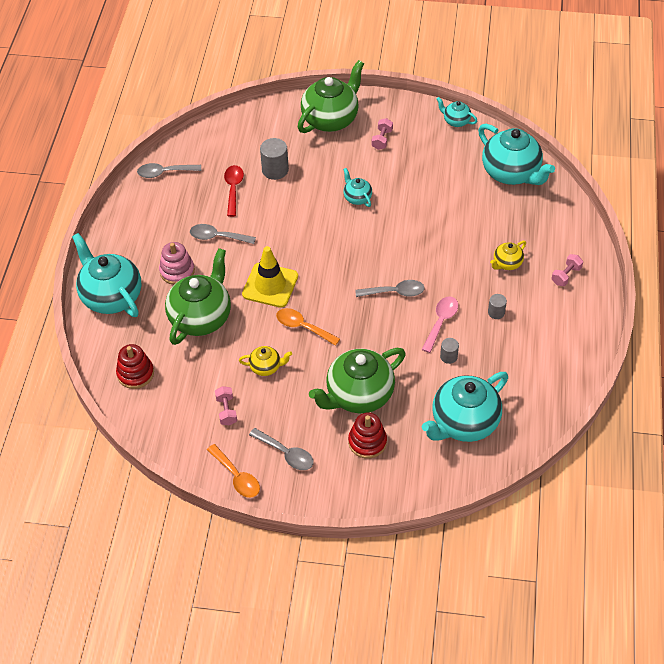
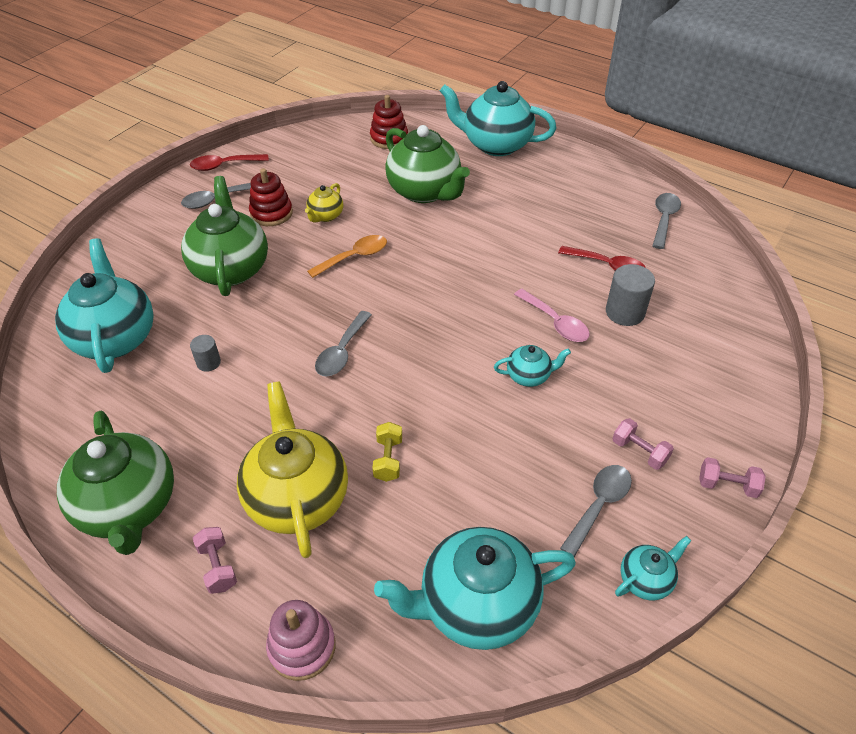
camera: 115 degrees right, 5 degrees down
turquoise teapot [72,233,141,317] -> turquoise teapot turned 150 degrees counterclockwise [440,81,556,156]
pink stacking toy [159,242,195,285] -> pink stacking toy moved to [266,600,335,681]
grey spoon [190,224,256,244] -> grey spoon moved to [560,465,632,557]
orange spoon [207,444,260,498] -> red spoon [190,154,269,171]
pink dumbbell [215,386,237,426] -> pink dumbbell moved to [699,457,766,498]
yellow traffic cone [242,246,298,308] -> none
green teapot [298,60,364,133] -> green teapot moved to [57,411,174,555]
red stacking toy [348,413,387,459] -> red stacking toy moved to [249,168,293,226]
pink spoon [422,296,458,353] -> pink spoon moved to [514,289,590,342]
grey cylinder [488,294,507,319] -> none
yellow teapot [490,241,526,270] -> yellow teapot [237,381,348,558], size x2.09
none -> yellow dumbbell [372,422,402,482]

